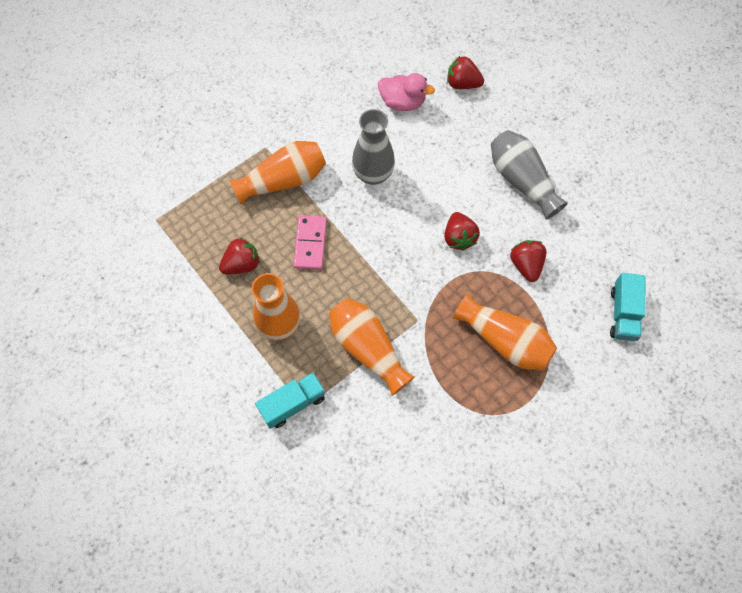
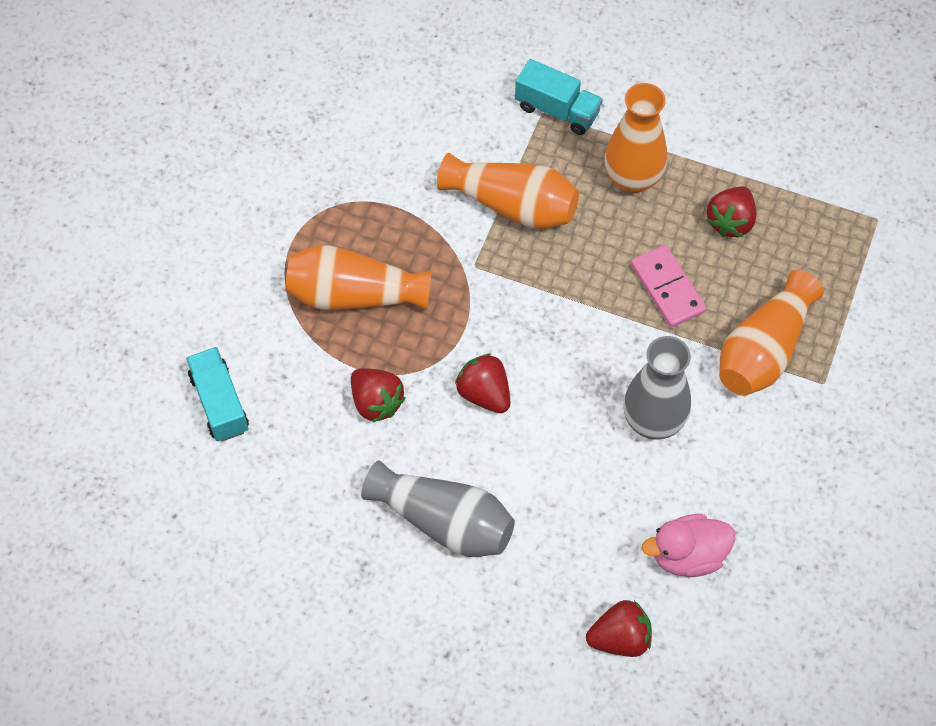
camera: 150 degrees right, 5 degrees down
turquoise truck [255,372,325,429] -> turquoise truck turned 90 degrees counterclockwise [515,59,603,135]

